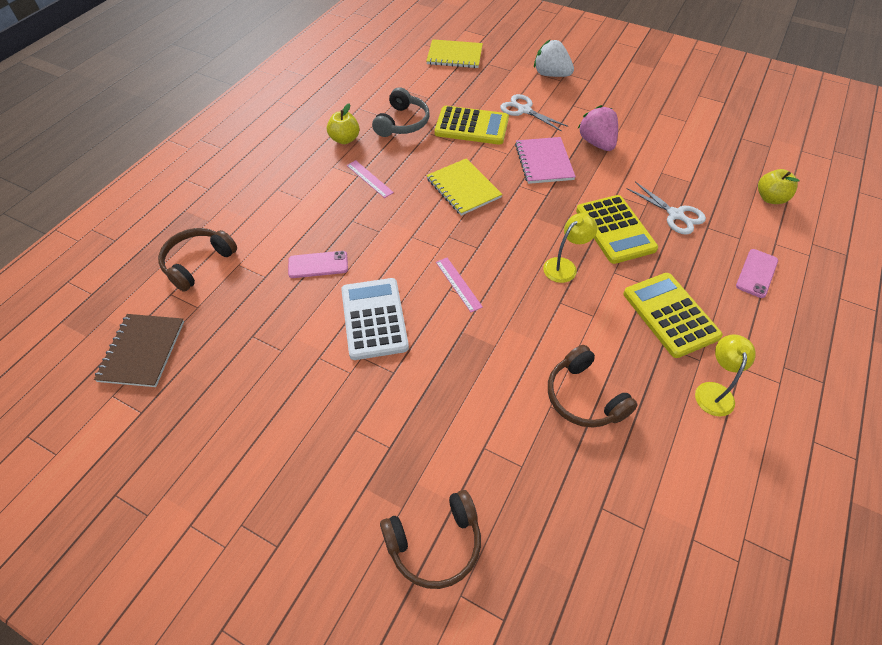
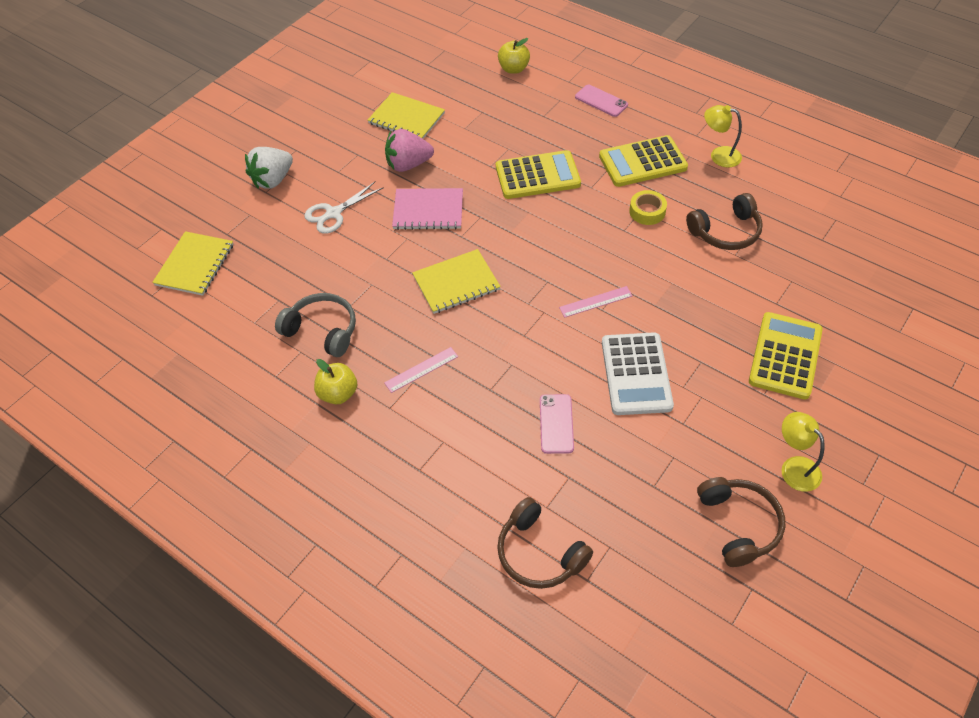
camera: 80 degrees left, 0 degrees up
brown notebook [94,314,184,387] -> none
white calculator [341,278,409,360] -> white calculator turned 90 degrees counterclockwise [602,332,674,415]
brown headphones [380,490,481,589] -> brown headphones moved to [697,477,785,567]
yellow calculator [435,106,509,145] -> yellow calculator moved to [749,312,823,400]
yellow lamp [543,213,598,283] -> yellow lamp moved to [781,412,824,492]
white scissors [627,182,706,235] -> none
none -> yellow notebook [368,92,445,139]
none -> yellow tape [629,190,667,225]

